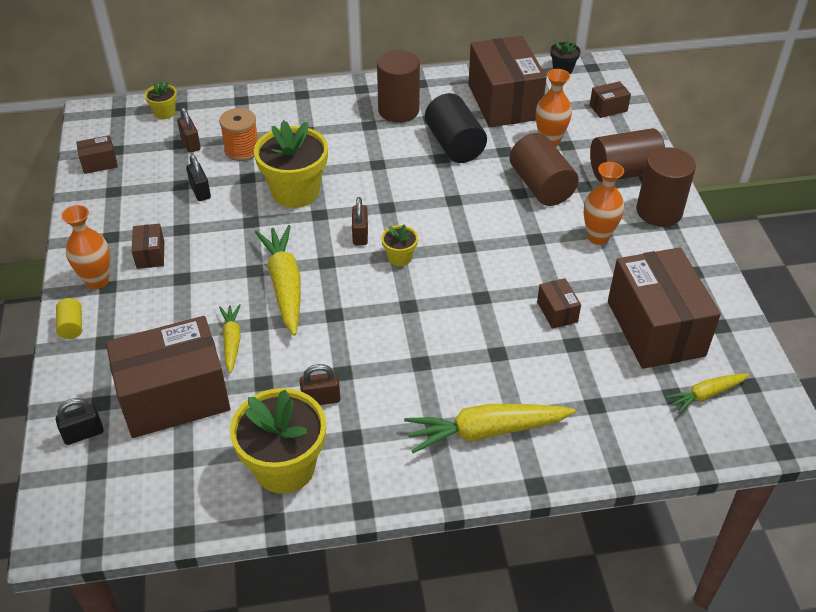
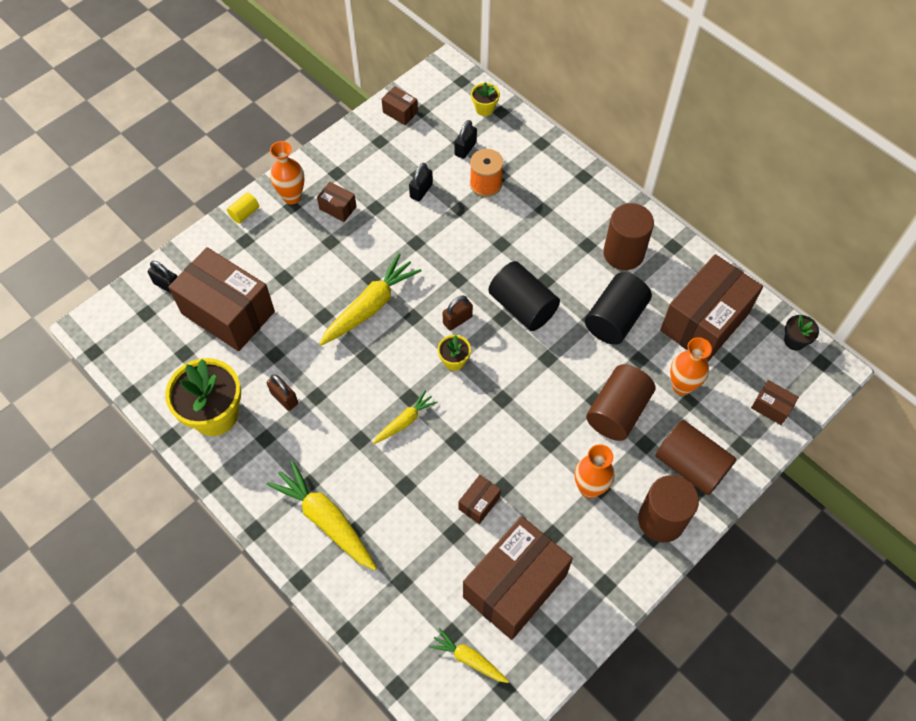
camera: 55 degrees right, 15 degrees up
brown box [132,224,164,269] -> brown box turned 75 degrees clockwise [317,182,357,222]
brown padlock [177,107,201,153] -> black padlock [454,120,477,159]
yellow carrot [219,304,241,373] -> yellow carrot moved to [373,390,438,444]
yellow flower pot [254,120,328,208] -> none
none -> black cylinder [488,261,560,331]

